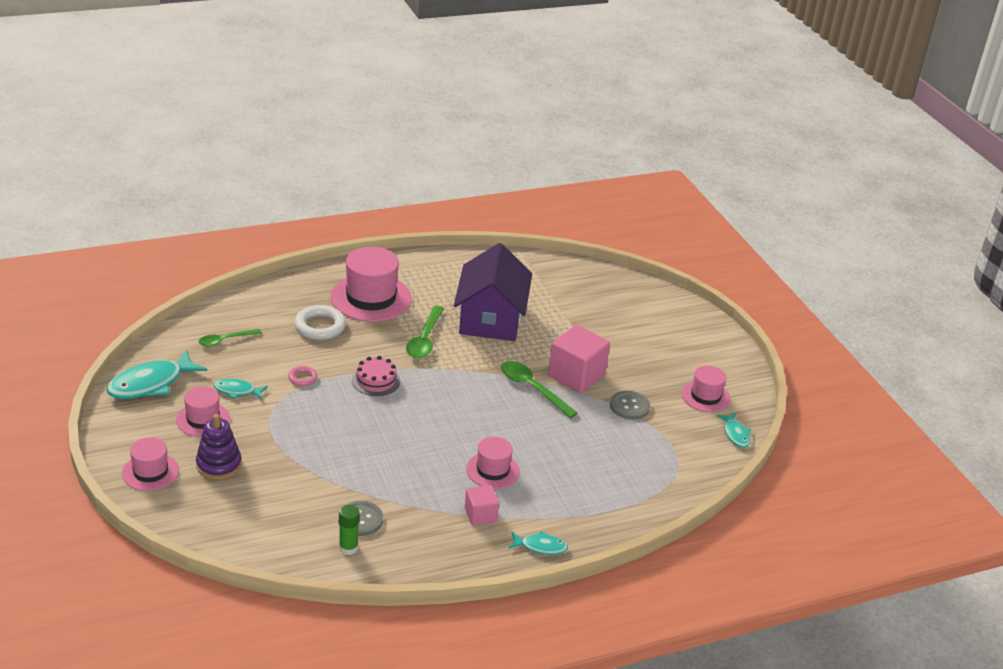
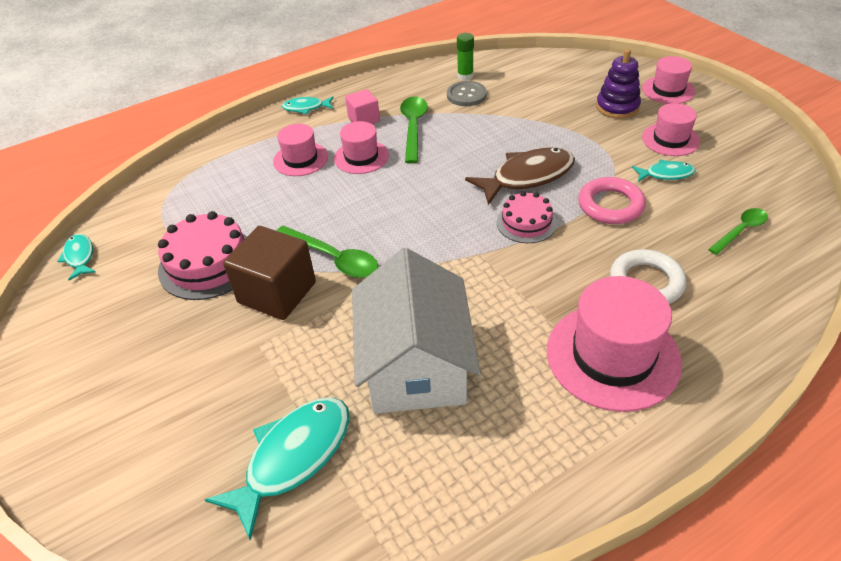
camera: 175 degrees right, 10 degrees up
turquoise fish [106,350,207,399] -> turquoise fish moved to [205,398,350,541]
pink ring [288,366,317,386] -> pink ring [578,177,646,224], size x1.86
green spoon [406,306,444,358] -> green spoon moved to [400,96,428,164]
purple house [454,243,532,341] -> white house [352,248,480,414]
pink cube [548,325,610,393] -> brown cube [223,226,316,320]
grey button [610,391,650,420] -> pink cake [158,211,247,300]
pink hat [681,365,731,412] -> pink hat moved to [273,124,328,176]
none -> brown fish [465,147,575,205]

